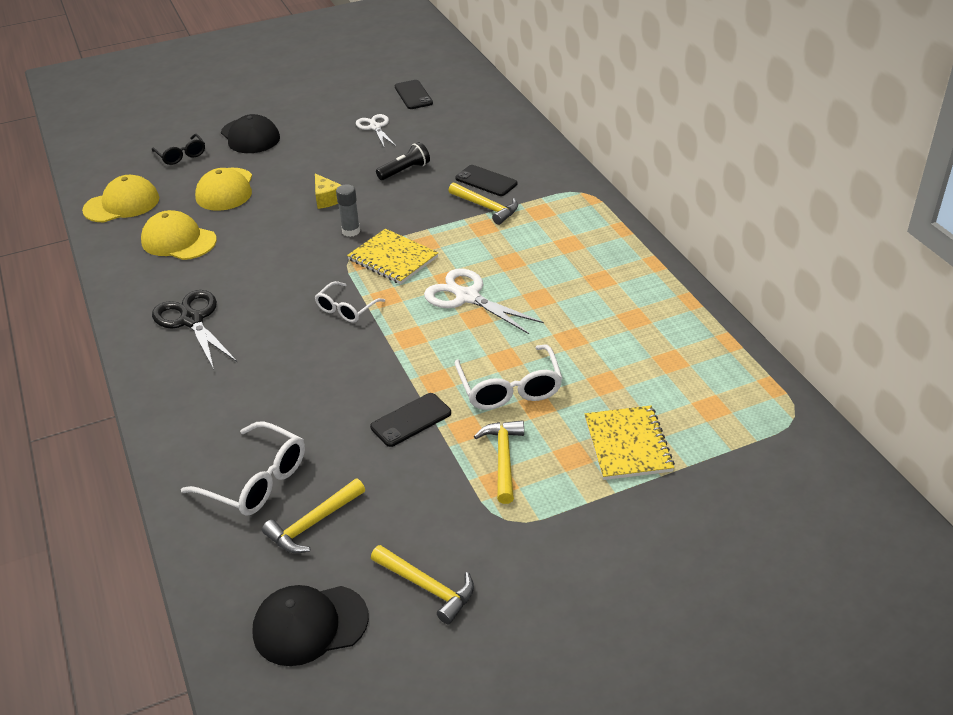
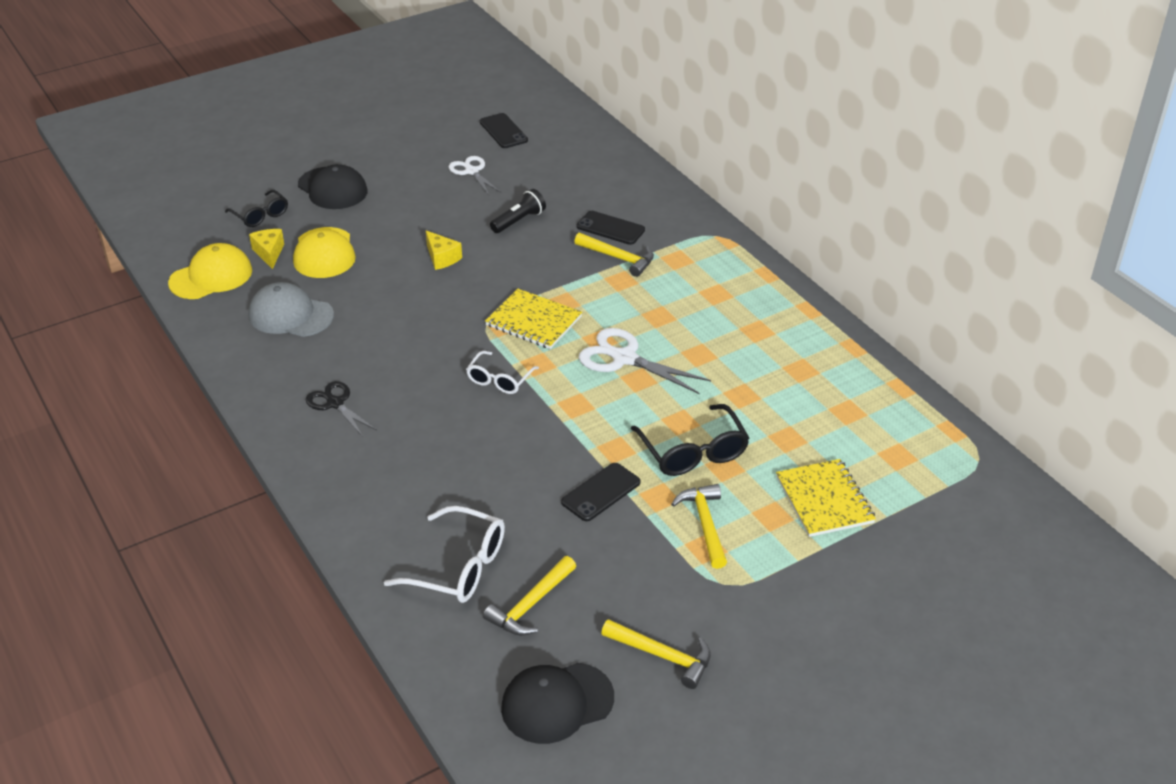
camera: 10 degrees left, 0 degrees up
yellow cap [141,210,217,260] -> grey cap [249,282,334,337]
black scissors [152,290,238,369] -> black scissors [306,381,377,437], size x0.65
grey glue stick [336,184,360,237] -> none
white glasses [455,344,563,410] -> black glasses [631,404,749,476]
none -> yellow cheese [249,229,284,269]

